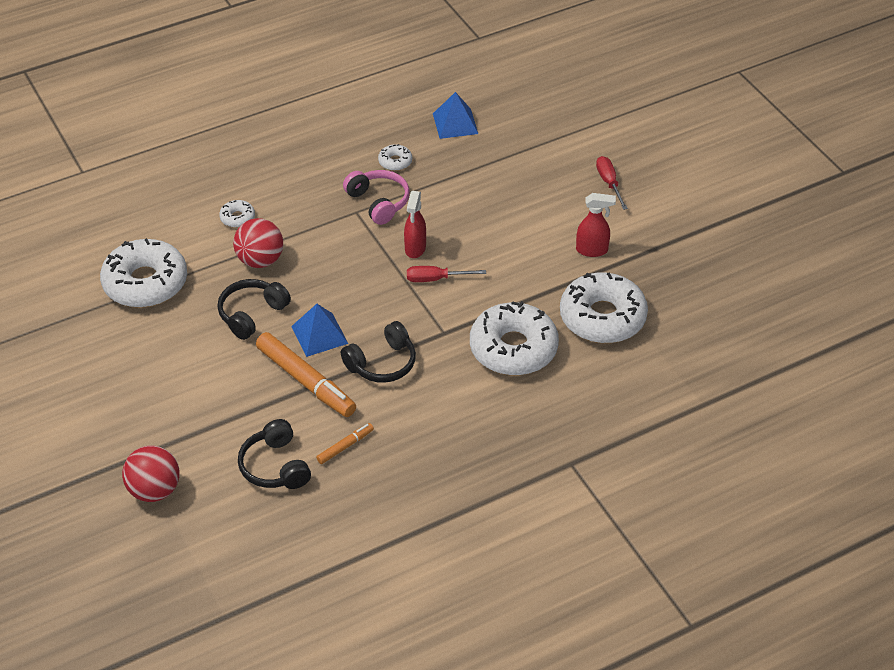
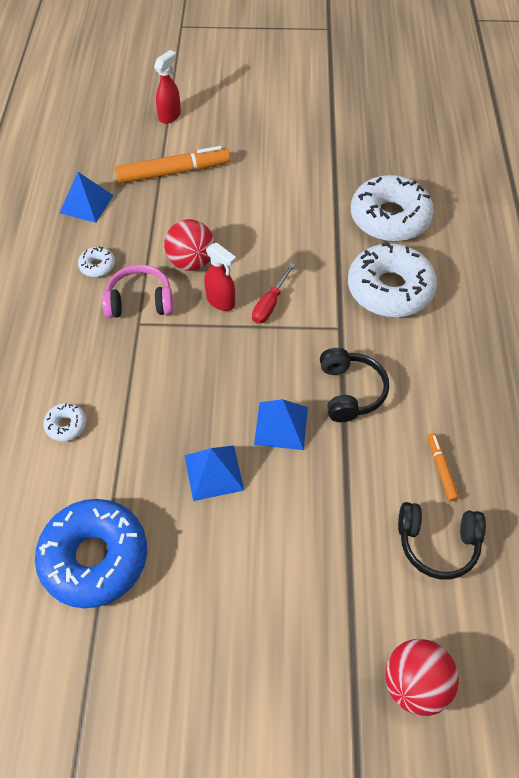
camera: 60 degrees left, 10 degrees up
white donut [100,238,187,308] -> blue donut [35,499,147,608]
black headphones [218,279,291,340] -> blue pyramid [184,446,244,501]
red ball [233,218,283,268] -> red ball moved to [164,219,215,271]
orange marker [256,332,356,417] -> orange marker moved to [115,146,230,184]
red spray bottle [576,193,616,257] -> red spray bottle moved to [154,50,181,124]
red screwdriver [596,156,628,210] -> none

